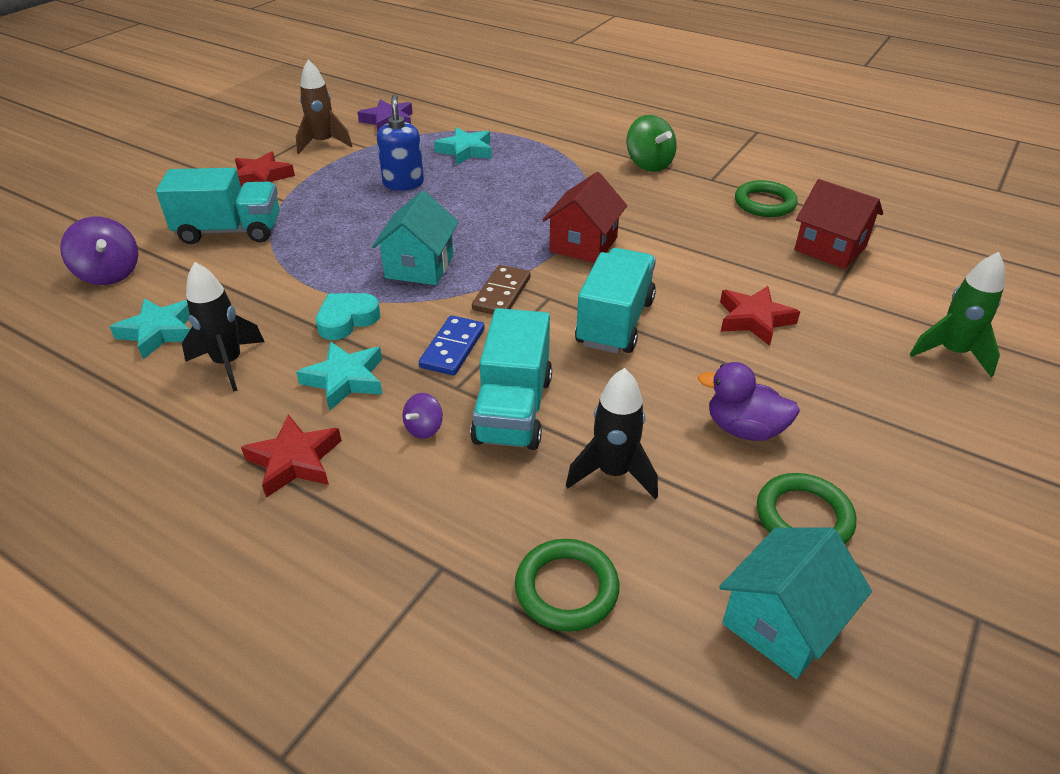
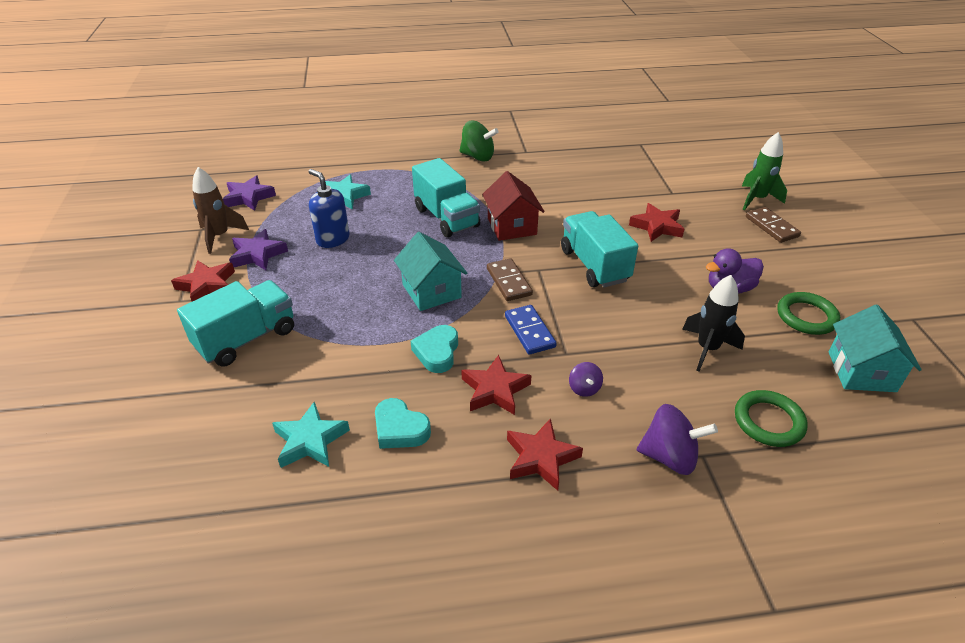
camera: 40 degrees left, 0 degrees up
purple spinning top [60,217,138,285] -> purple spinning top moved to [637,404,718,475]
black rocket [182,262,265,392] -> turquoise heart [375,398,431,449]
turquoise star [296,342,382,411] -> red star [461,355,532,415]
turquoise truck [470,308,552,450] -> turquoise truck moved to [412,158,480,237]
green ring [735,180,798,217] -> none
red house [794,179,883,269] -> none
none -> purple star [229,229,288,270]
none -> brown domino [746,207,801,243]

